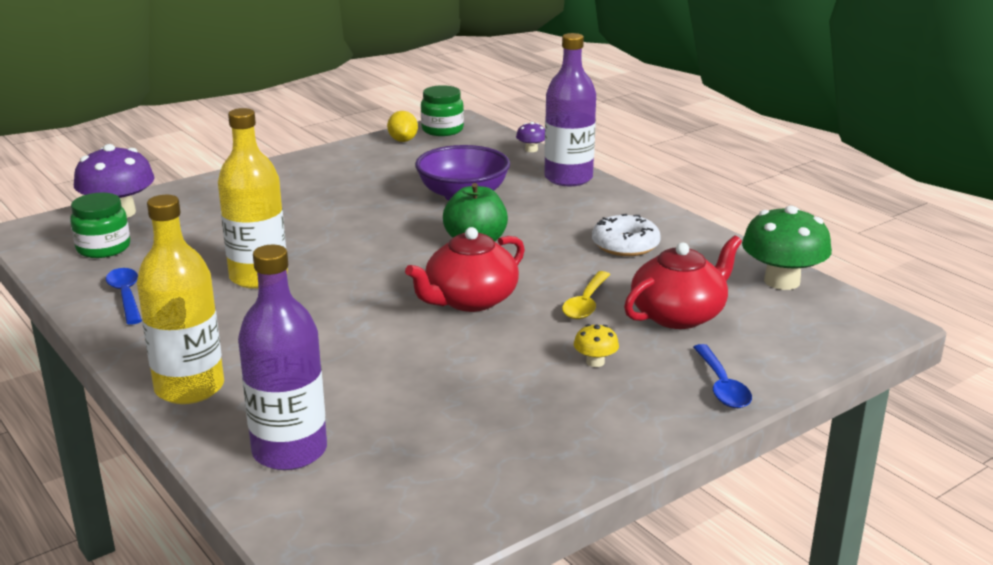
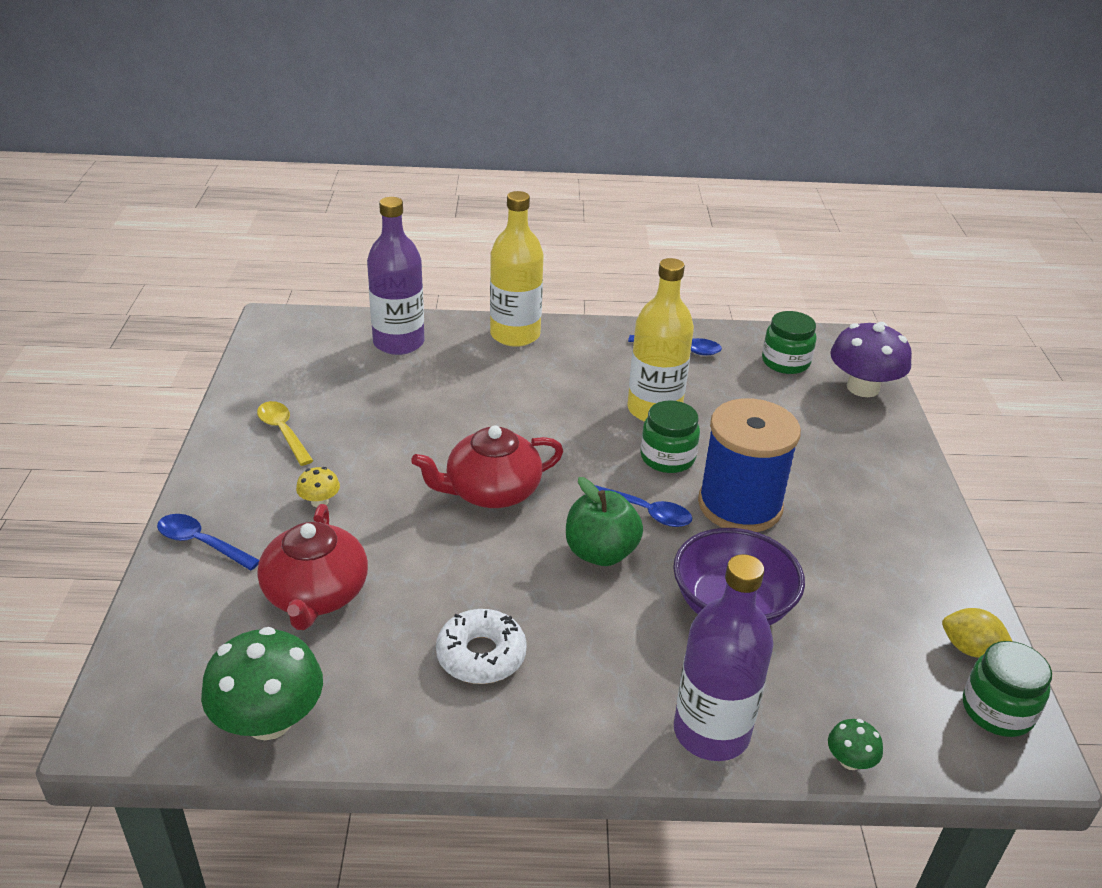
camera: 125 degrees right, 10 degrees up
red teapot [405,227,525,312] -> red teapot turned 105 degrees counterclockwise [411,426,563,508]
purple mushroom [516,122,545,152] -> green mushroom [828,719,883,770]
yellow spoon [562,271,610,319] -> yellow spoon moved to [257,401,313,466]
none -> blue spoon [595,485,692,527]
none -> green jar [640,400,700,473]
none -> blue spool [698,399,801,532]

